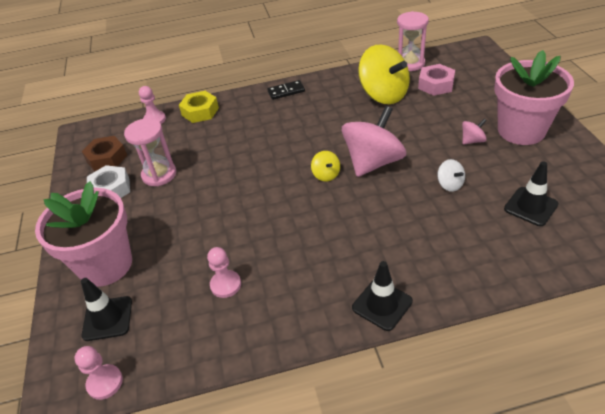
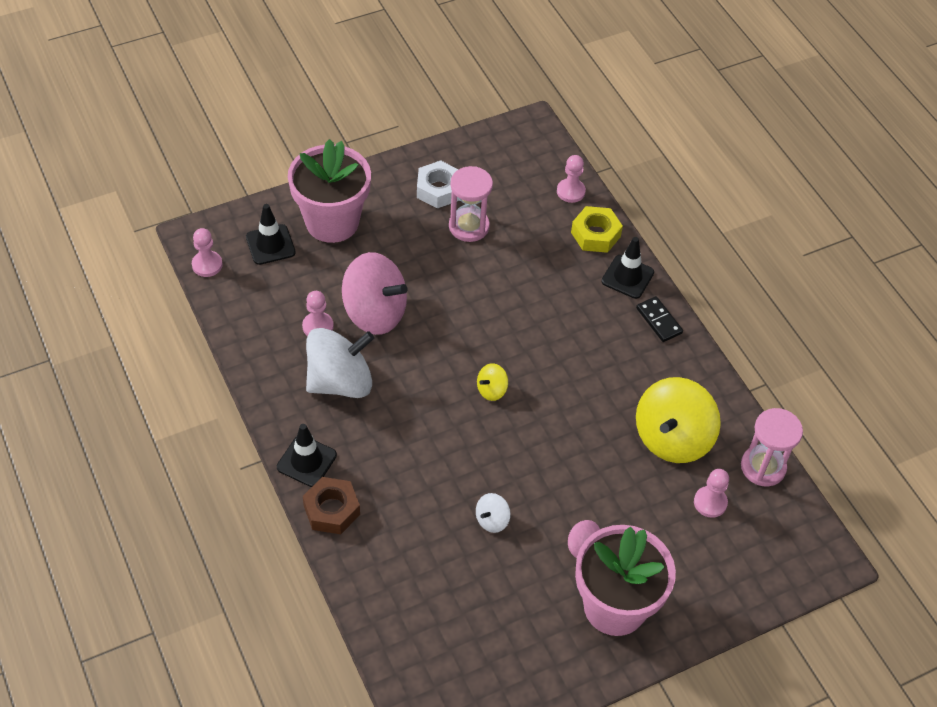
camera: 70 degrees right, 10 degrees up
brown nut [82,136,127,171] -> brown nut moved to [303,477,360,534]
pink spinning top [342,106,406,177] -> pink spinning top moved to [342,252,408,335]
pink nut [418,64,455,96] -> pink pawn [694,469,729,518]
black traffic cone [504,161,559,226] -> black traffic cone moved to [601,237,654,299]
none -> white spinning top [306,328,374,398]

